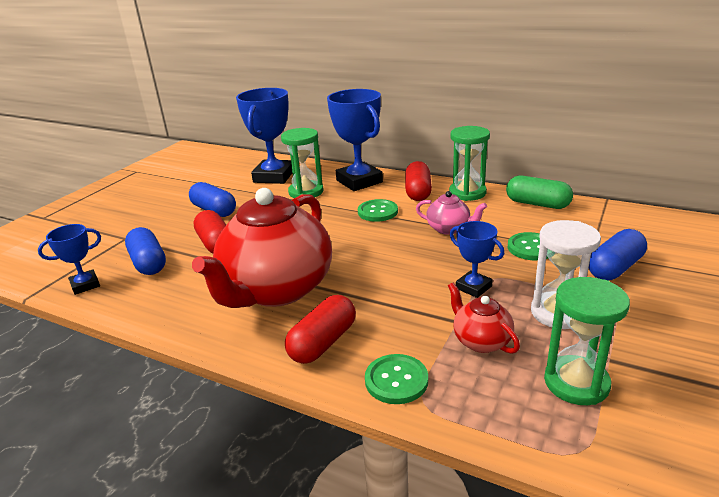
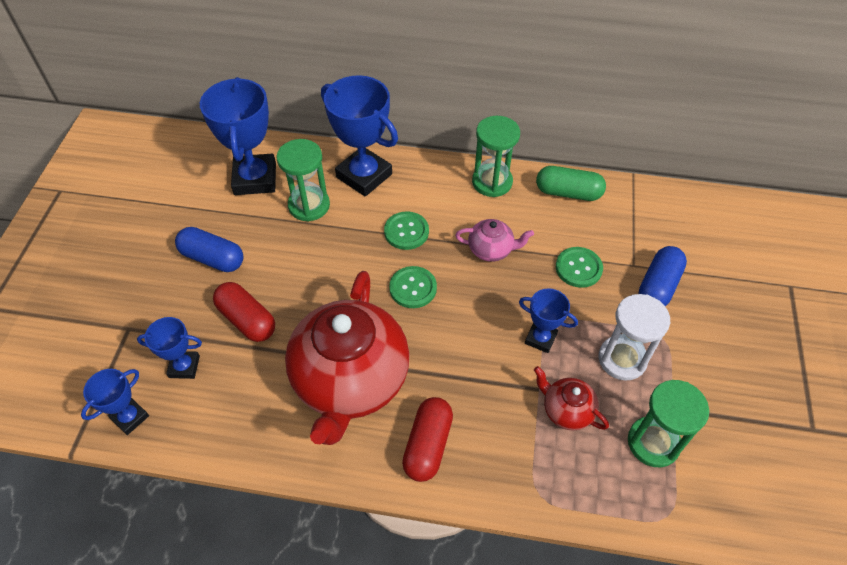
camera: 20 degrees left, 25 degrees up
blue capsule [125,227,166,275] -> blue trophy [137,317,202,379]
green button [365,354,428,404] -> green button moved to [389,266,437,308]
red capsule [405,161,432,201] -> none

